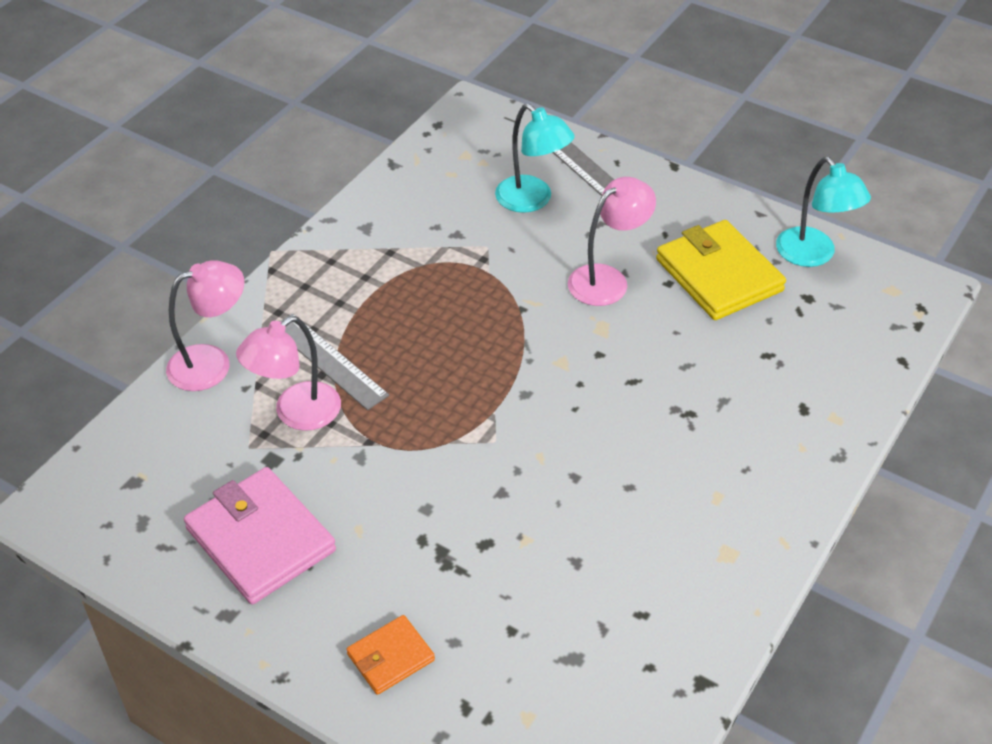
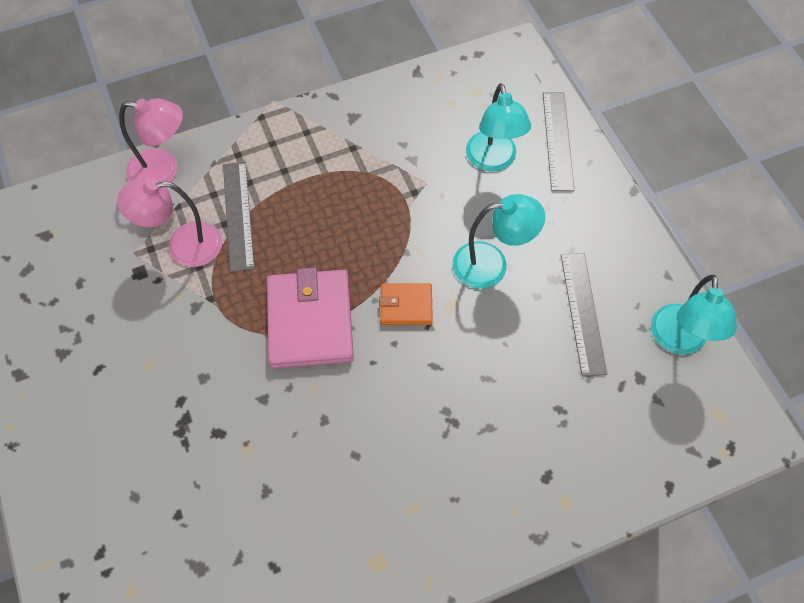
camera: 35 degrees right, 15 degrees up
pink wallet [184,467,336,605] -> pink wallet moved to [267,267,354,369]
orange wallet [347,615,435,695] -> orange wallet moved to [379,283,433,325]
pink lamp [568,177,656,306] -> turquoise lamp [453,194,545,289]
yellow wallet [656,220,786,320] -> grey ruler [561,253,607,377]

